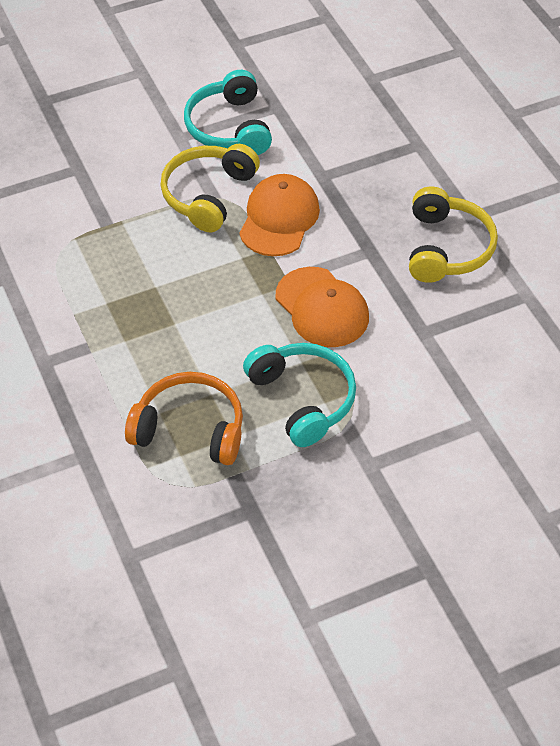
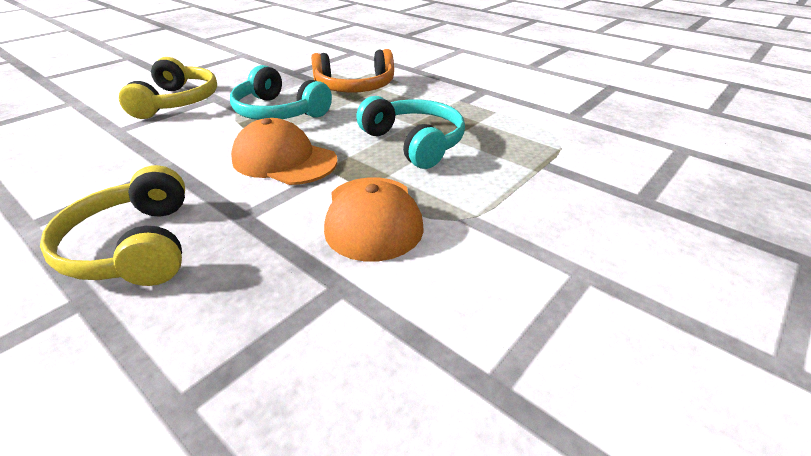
camera: 155 degrees right, 15 degrees down
yellow headphones [160,144,260,232] -> yellow headphones moved to [119,57,217,119]
turquoise headphones [184,70,272,155] -> turquoise headphones moved to [356,96,465,169]

